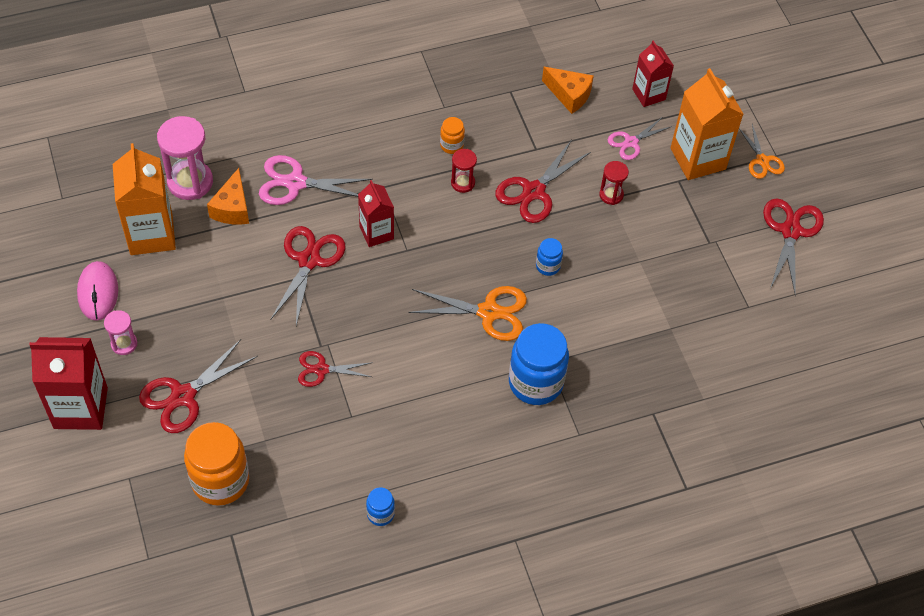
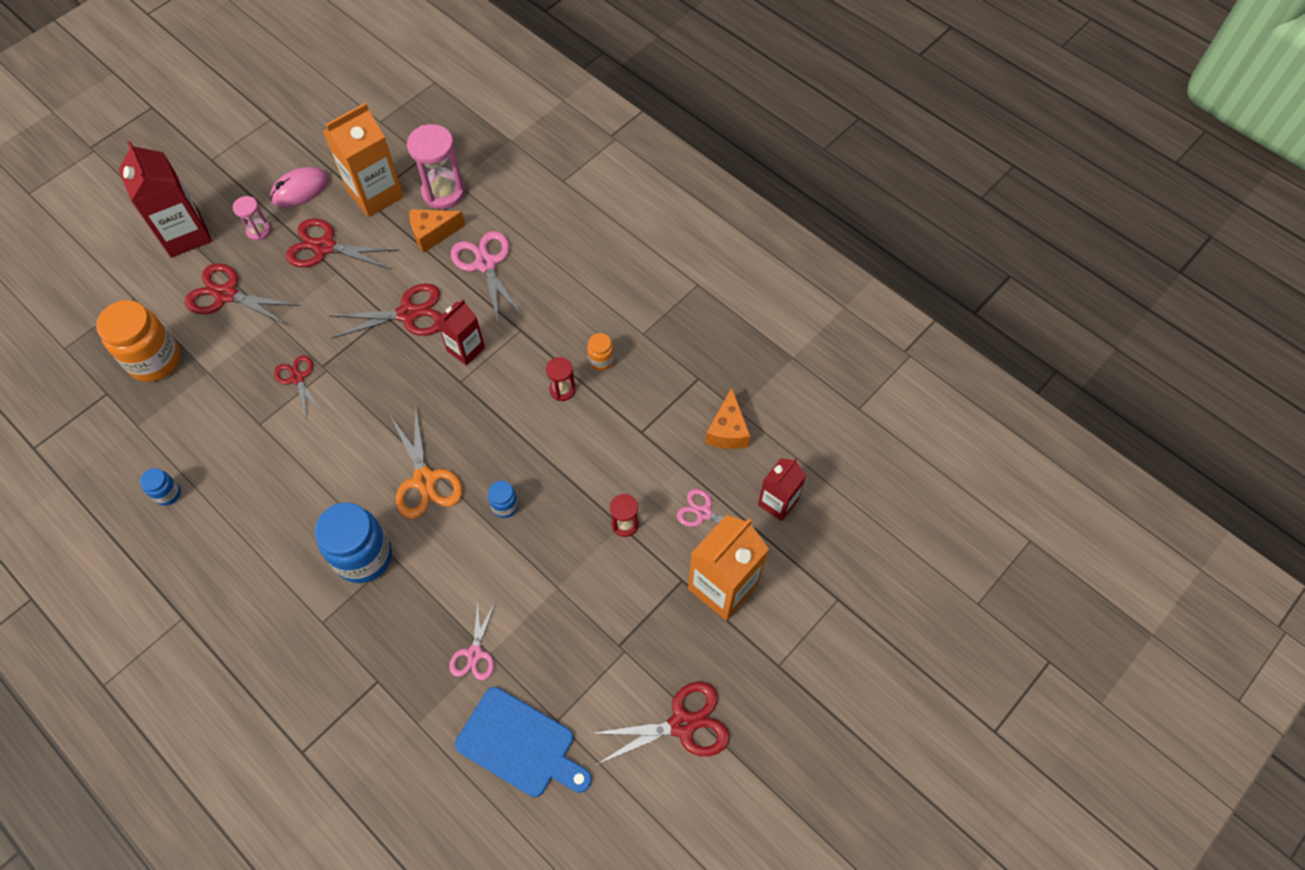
camera: 65 degrees right, 5 degrees up
red scissors [495,140,591,223] -> red scissors moved to [286,218,399,269]
orange scissors [739,124,785,179] -> none
none -> pink scissors [449,601,496,680]
none -> blue cutting board [455,687,592,797]

